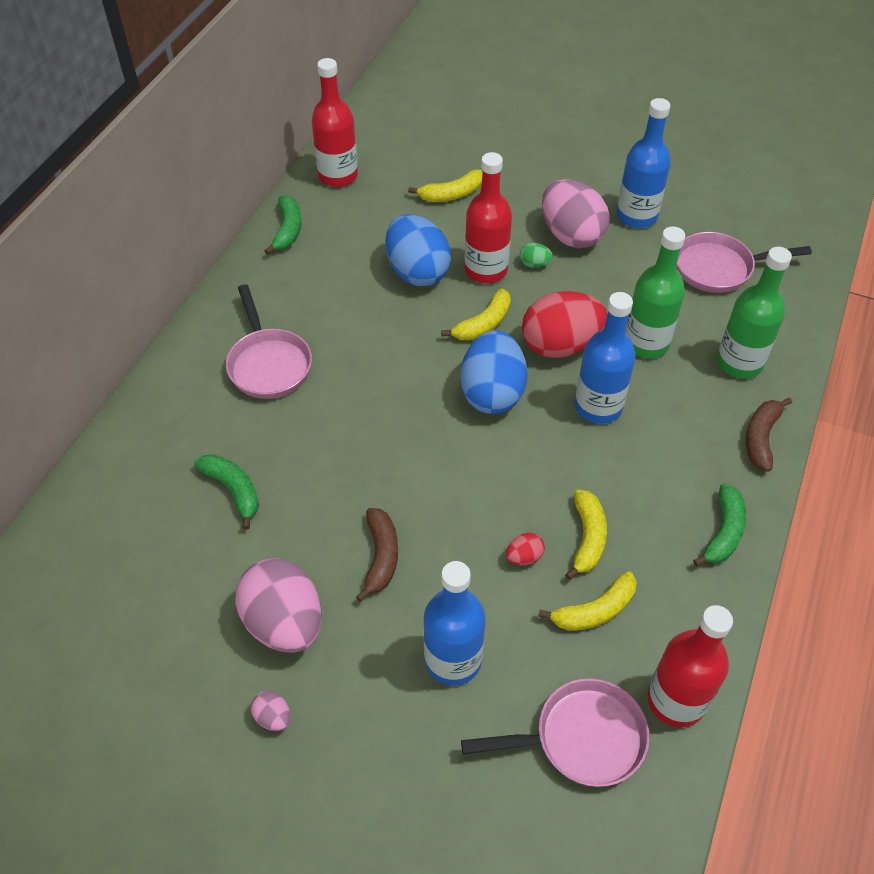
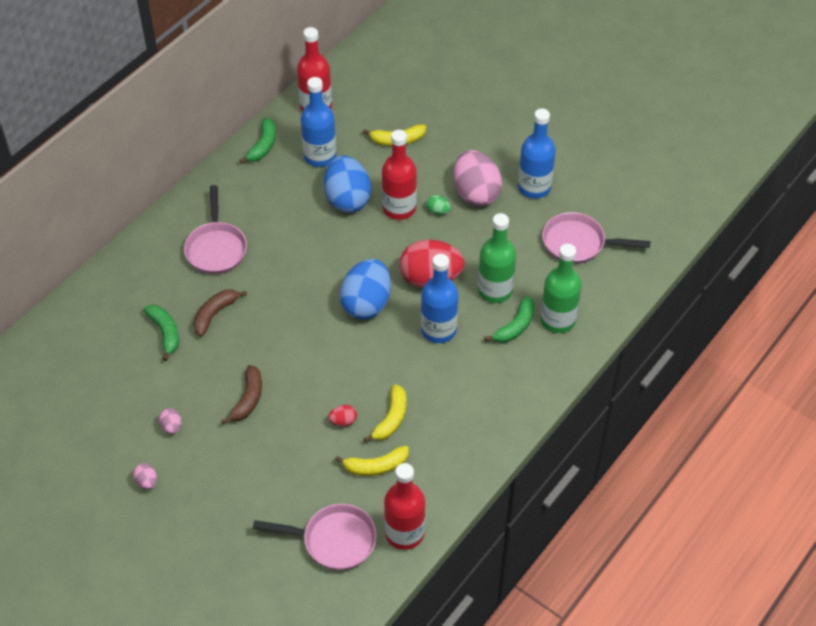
camera: 15 degrees right, 0 degrees up
pink egg [235,558,322,653] -> pink egg [159,408,181,434], size x0.42
blue bottle [424,561,486,686] -> blue bottle moved to [301,77,337,167]
yellow banana [441,288,511,341] -> none
green banana [693,484,746,566] -> green banana moved to [484,296,535,343]
brown banana [746,398,792,472] -> brown banana moved to [193,290,247,337]

